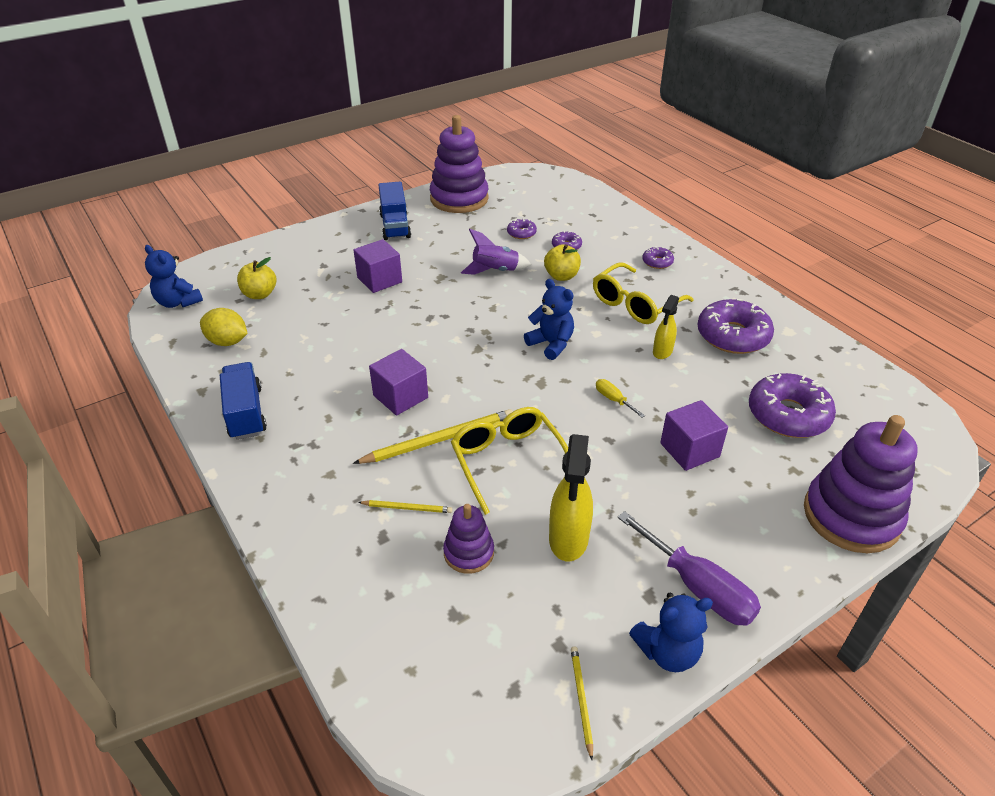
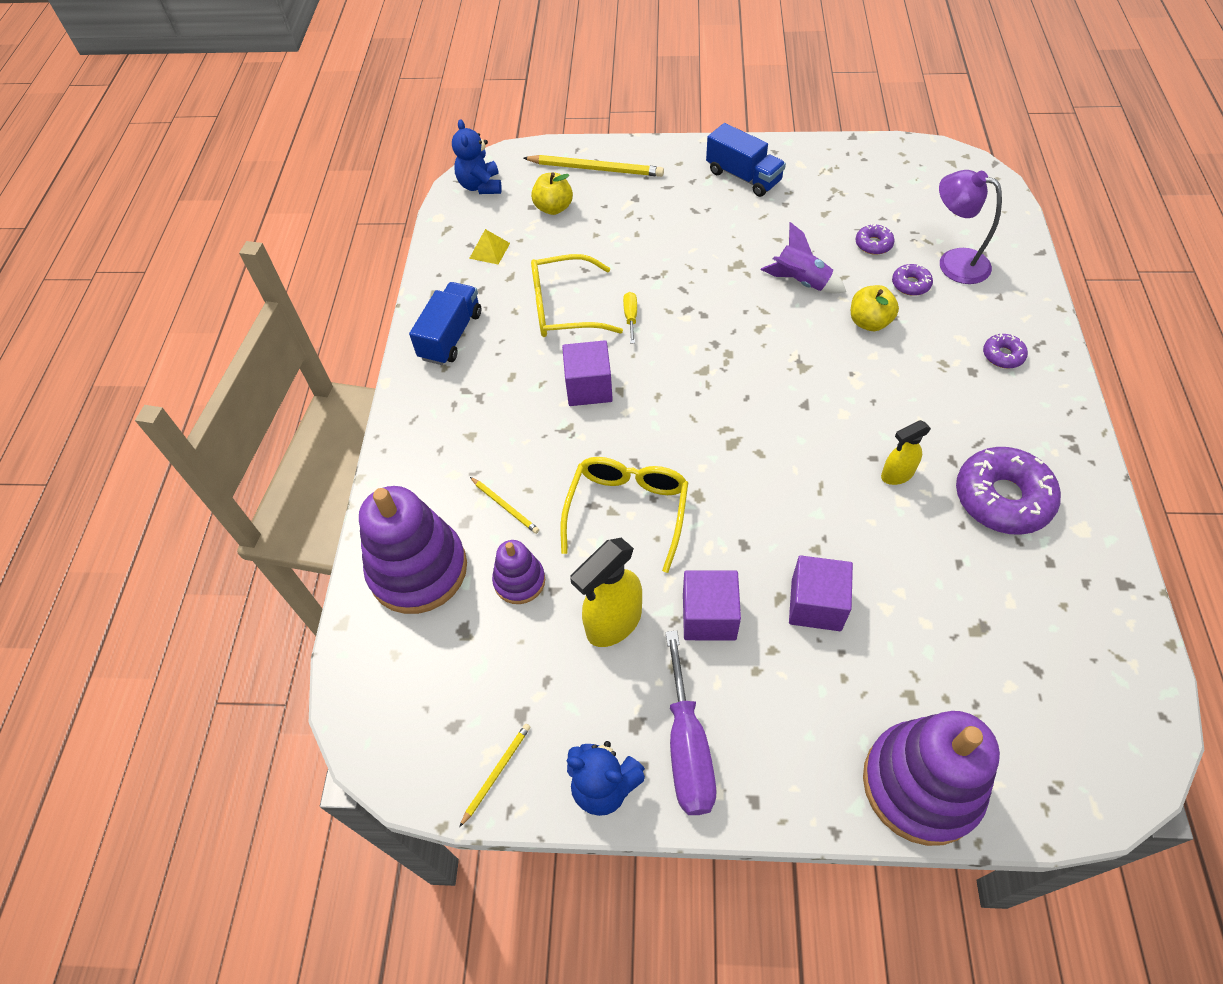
camera: 40 degrees right, 15 degrees up
yellow lemon [200,308,248,346] -> yellow pyramid [469,229,510,265]
purple cube [353,239,402,293] -> purple cube moved to [683,571,741,641]
yellow pencil [353,409,513,464] -> yellow pencil moved to [523,155,664,177]
blue truck [379,182,411,240] -> blue truck turned 75 degrees counterclockwise [706,123,786,197]
purple stacking toy [430,115,489,213] -> purple stacking toy moved to [359,486,467,614]
blue teddy bear [524,279,574,360] -> none
yellow glasses [593,263,694,324] -> yellow glasses moved to [531,254,623,337]
yellow screwdriver [596,379,645,418] -> yellow screwdriver moved to [623,292,637,344]
purple donut [749,373,836,438] -> none
none -> purple lamp [939,170,1002,284]

